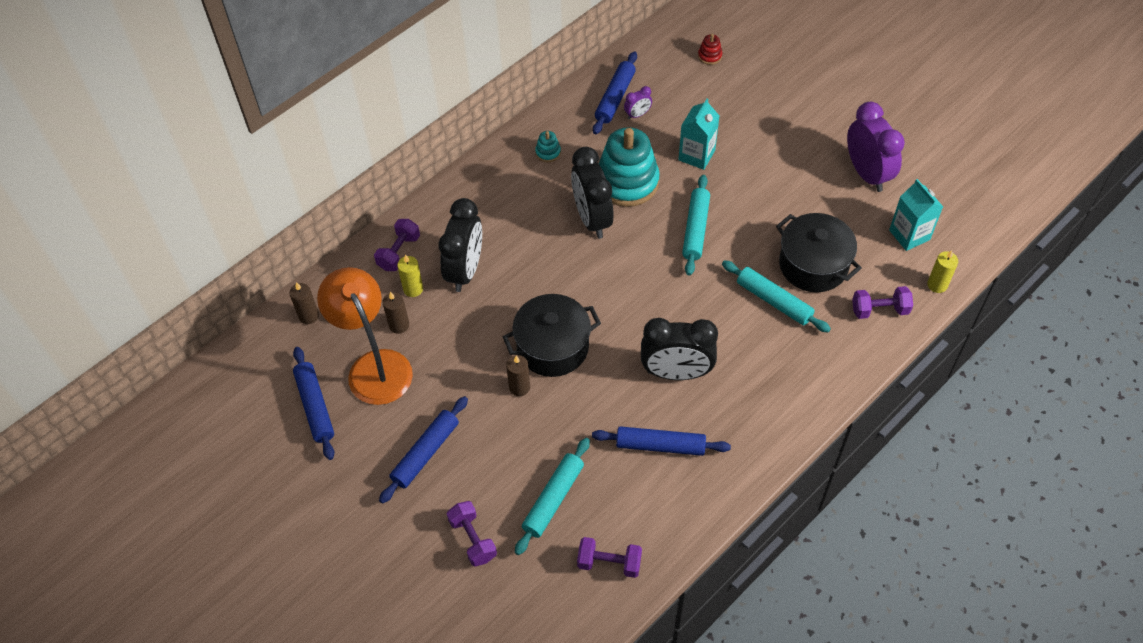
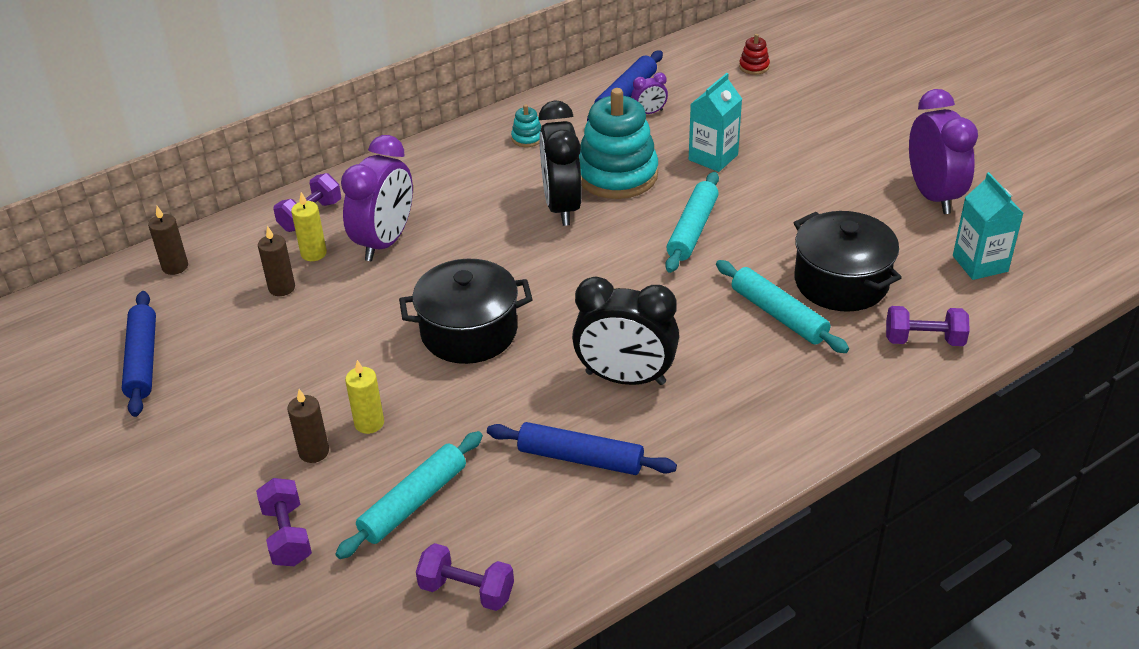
camera: 10 degrees right, 15 degrees down
orange lamp [317,267,413,405] -> none
blue rolling pin [379,396,468,504] -> none
black clock [439,198,482,292] -> purple clock [341,135,413,261]
brown candle [506,355,530,396] -> brown candle moved to [287,389,329,463]
yellow candle [927,250,958,293] -> yellow candle moved to [345,360,384,434]

